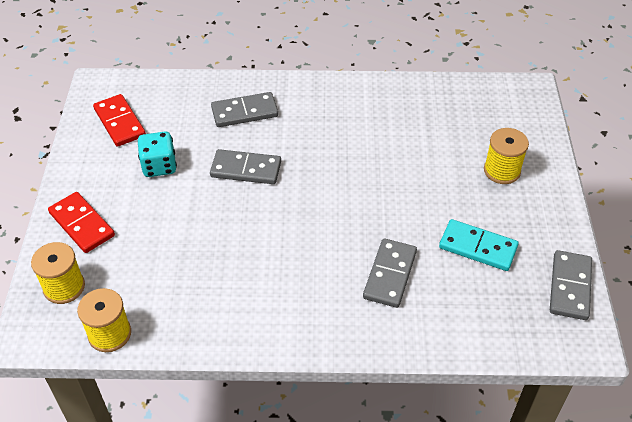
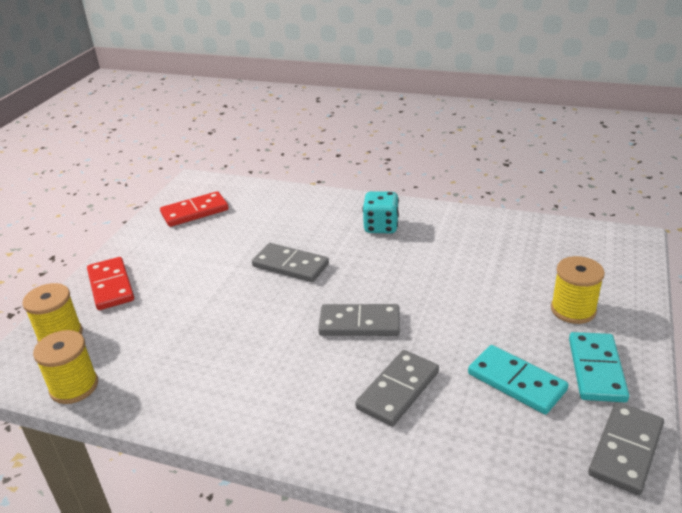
camera: 20 degrees right, 15 degrees down
red domino [93,94,146,147] -> red domino turned 75 degrees clockwise [160,191,229,227]
turquoise dice [138,132,177,177] -> turquoise dice moved to [362,191,399,233]
grey domino [211,92,278,127] -> grey domino moved to [318,304,400,336]
none -> turquoise domino [569,332,629,402]

